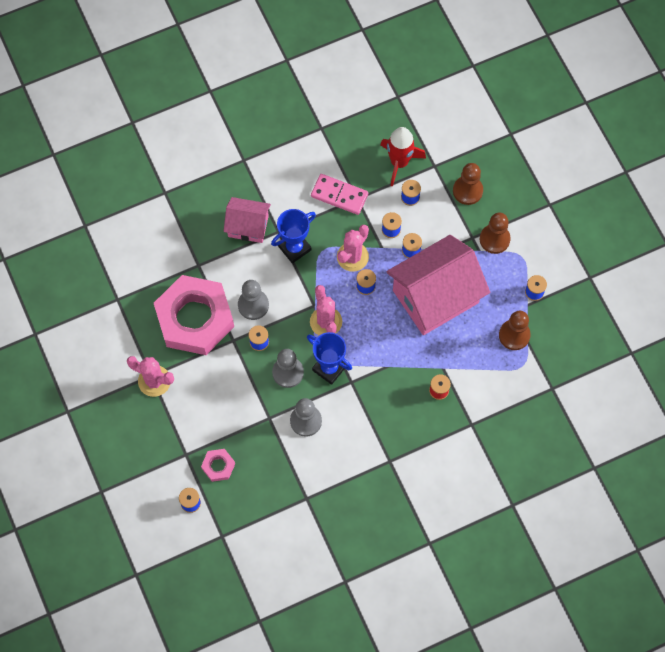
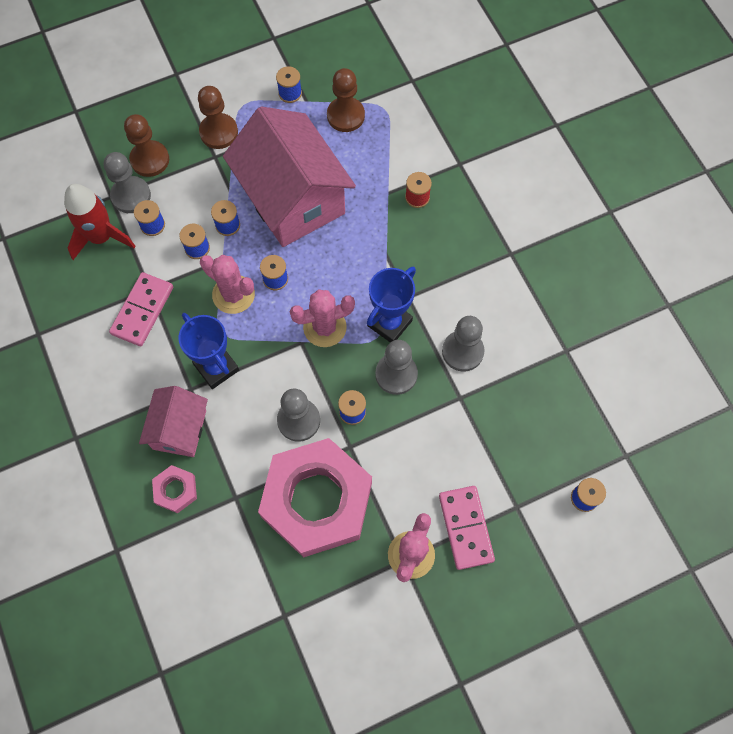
camera: 90 degrees left, 0 degrees up
pink nut [201,449,235,482] -> pink nut moved to [152,465,197,513]
none -> grey pawn [104,152,151,213]
none -> pink domino [439,486,495,570]

